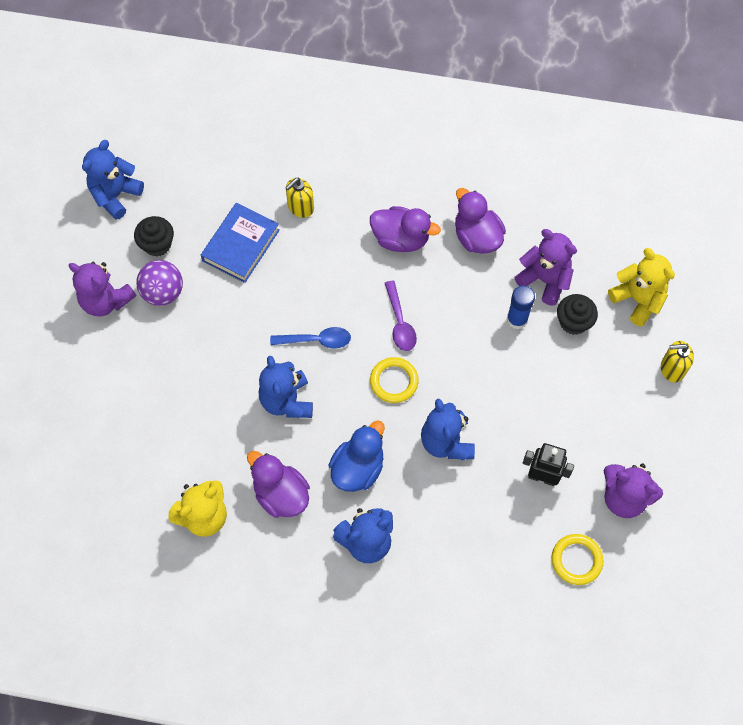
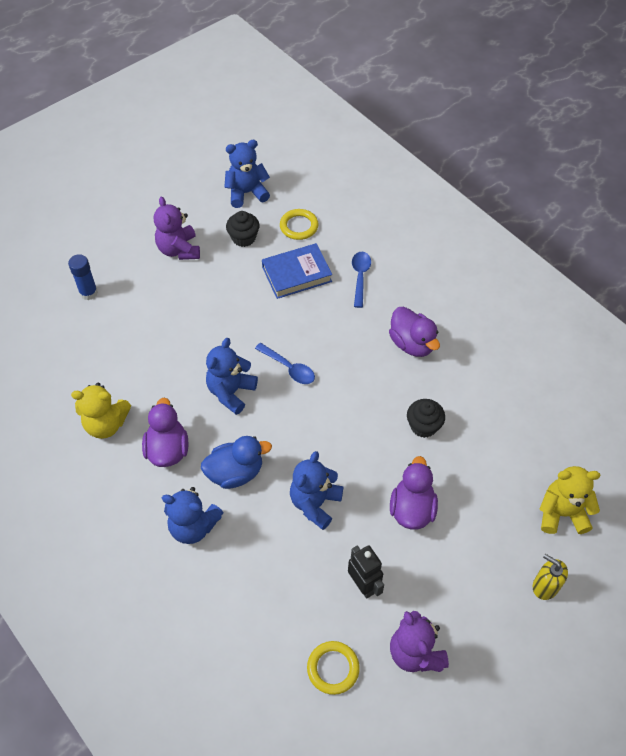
camera: 40 degrees right, 10 degrees down
purple ball [136,260,183,306] -> none
yellow soap dispenser [285,178,314,218] -> blue spoon [352,252,371,308]
yellow ring [370,357,419,403] -> yellow ring moved to [280,209,319,240]
purple spoon [385,280,417,351] -> none
purple duck [455,188,506,254] -> purple duck moved to [390,456,438,530]
blue glue stick [507,286,535,330] -> blue glue stick moved to [68,254,98,300]
purple teddy bear [514,229,577,306] -> none
black cupcake [557,294,598,335] -> black cupcake moved to [407,399,445,438]
yellow teddy bear [608,248,675,327] -> yellow teddy bear turned 90 degrees counterclockwise [540,466,600,534]

